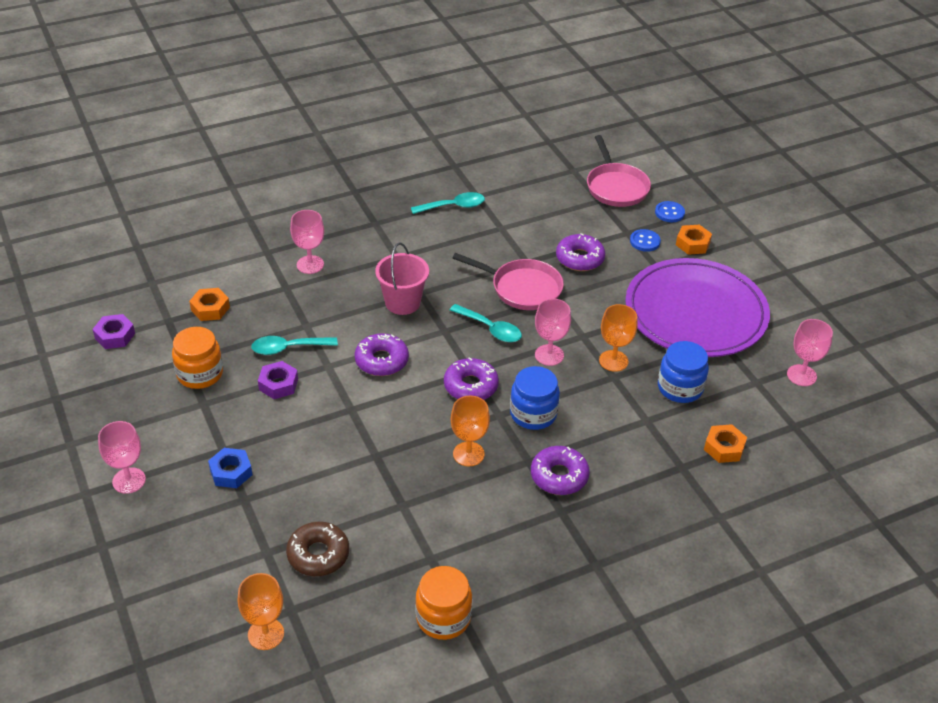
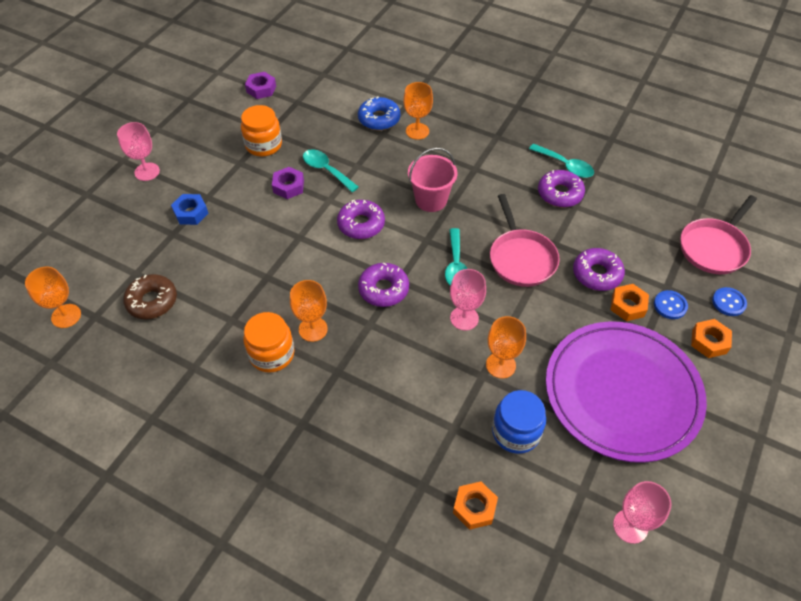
camera: 55 degrees right, 10 degrees up
orange nut [189,288,230,321] -> orange nut moved to [611,284,649,321]
pink goblet [290,210,324,274] -> orange goblet [404,82,433,140]
orange jar [415,566,472,640] -> orange jar moved to [243,312,295,373]
blue jar [510,366,560,430] -> none
purple donut [531,446,590,495] -> purple donut moved to [538,170,585,208]
none -> blue donut [358,96,400,130]

